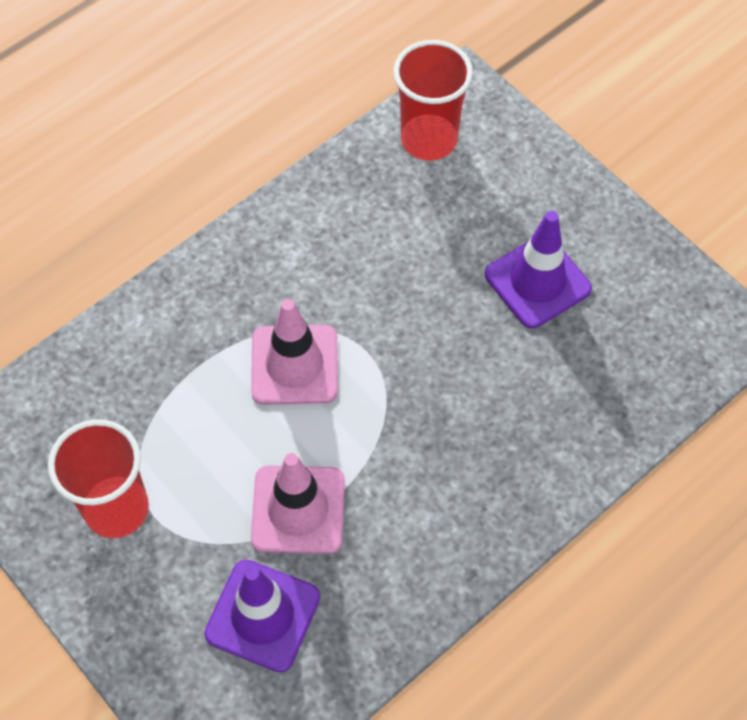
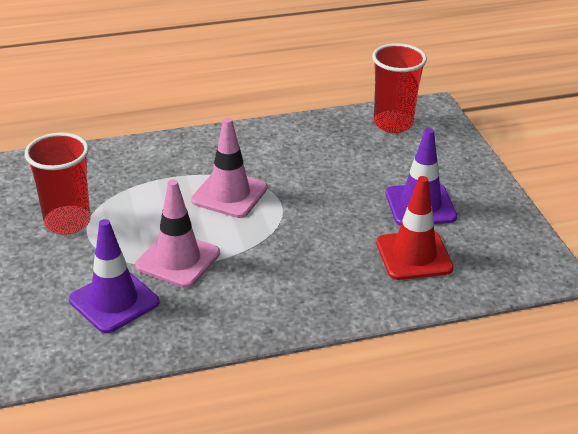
camera: 25 degrees right, 25 degrees down
none -> red traffic cone [376,176,454,280]

